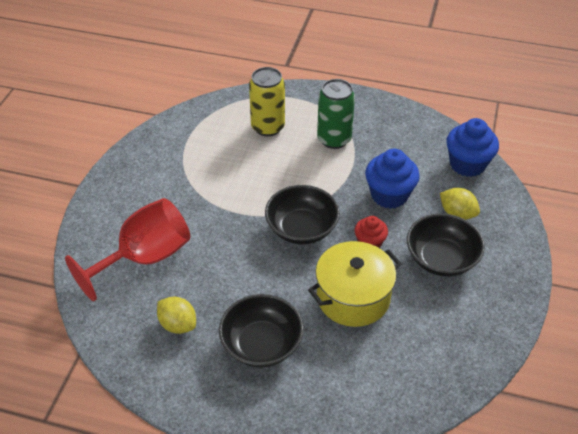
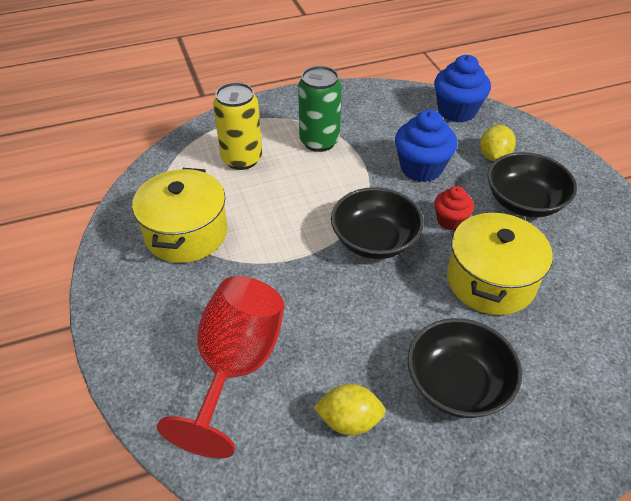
camera: 35 degrees left, 0 degrees up
yellow lemon [440,188,480,220] -> yellow lemon turned 75 degrees counterclockwise [480,125,516,161]
none -> yellow pot [132,168,227,263]

